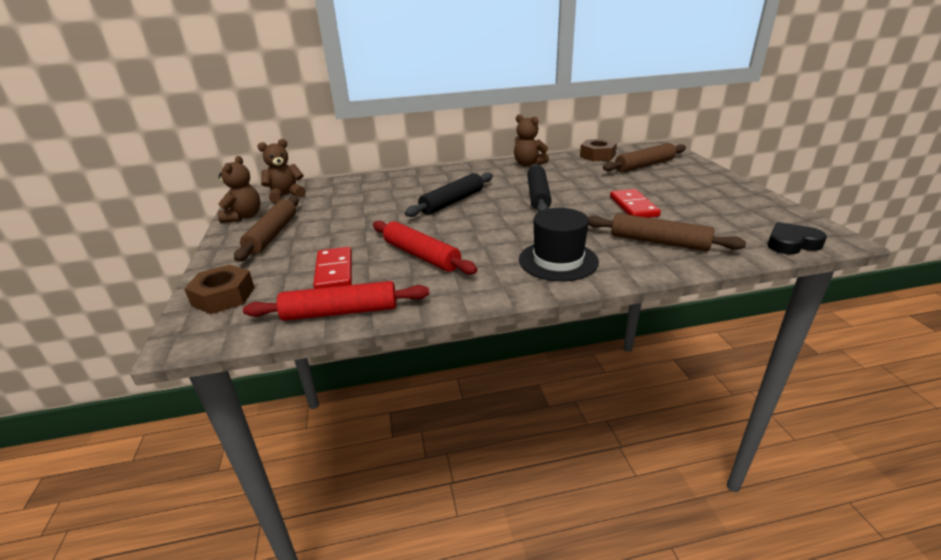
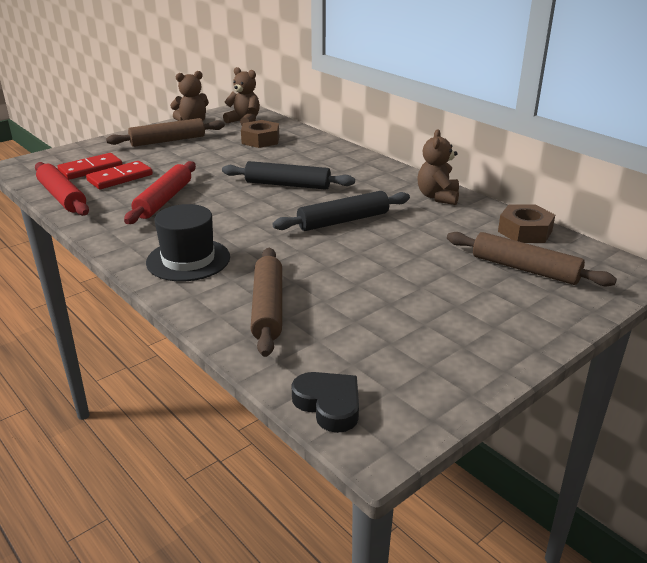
camera: 60 degrees right, 0 degrees up
brown nut [184,264,255,314] -> brown nut moved to [241,120,279,148]
red domino [610,189,661,218] -> red domino moved to [57,153,123,180]

